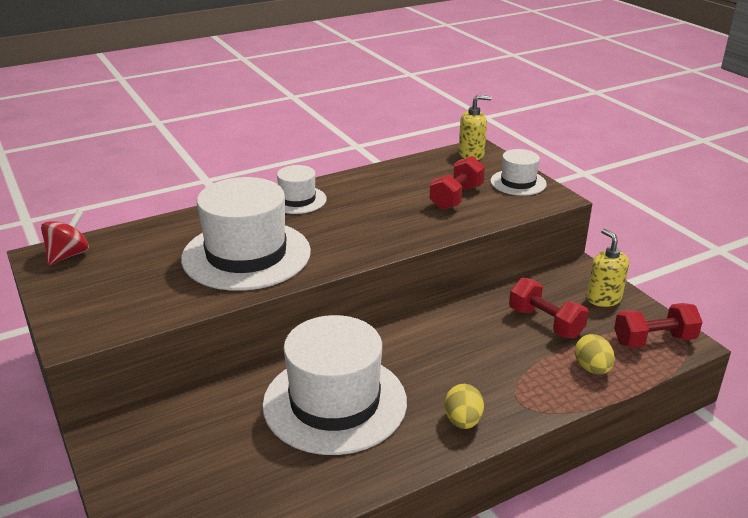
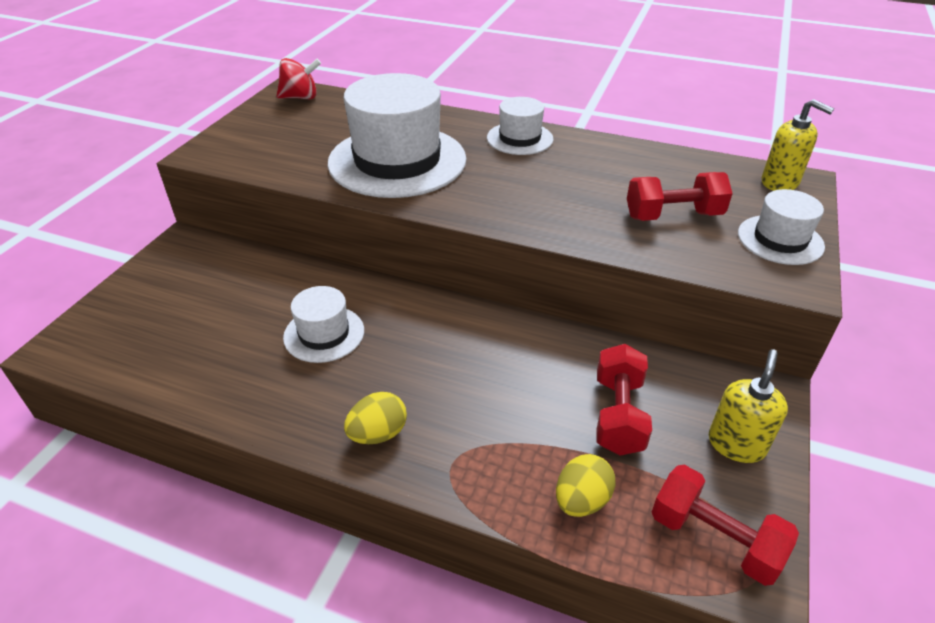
camera: 50 degrees right, 10 degrees up
white hat [262,315,407,455] -> white hat [283,286,364,363], size x0.51

